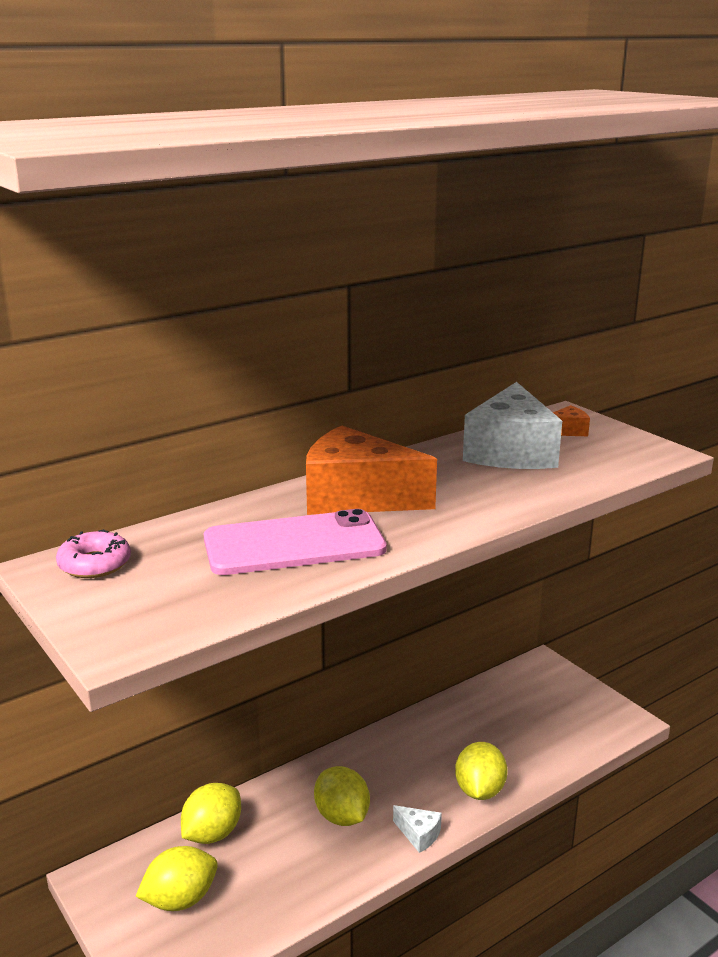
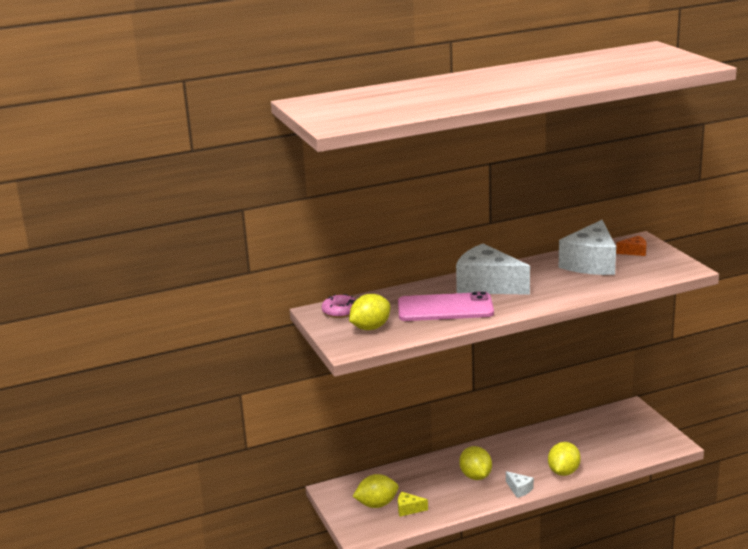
camera: 15 degrees right, 0 degrees up
yellow lemon [181,783,241,844] -> yellow lemon moved to [349,294,390,330]
orange cheese [306,426,437,515] -> white cheese [456,244,530,295]
none -> yellow cheese [398,492,428,517]

